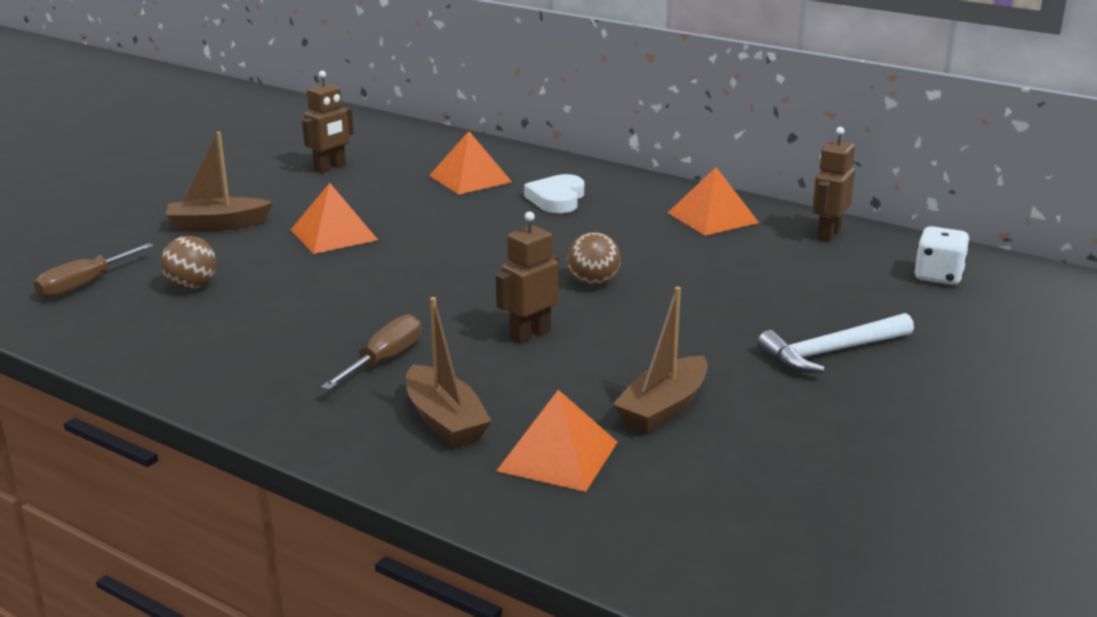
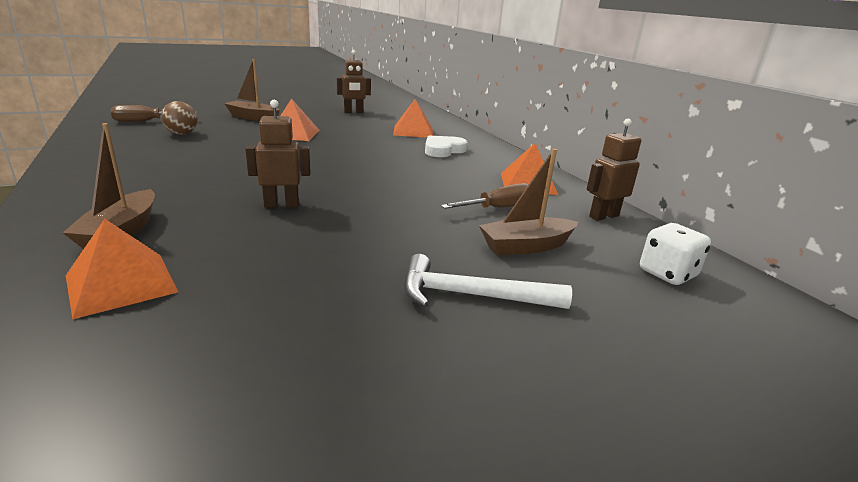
camera: 30 degrees right, 0 degrees up
brown screwdriver [321,314,421,390] -> brown screwdriver moved to [441,183,529,209]
brown ball [567,232,621,286] -> none
brown boat [613,287,708,433] -> brown boat moved to [479,149,578,256]

